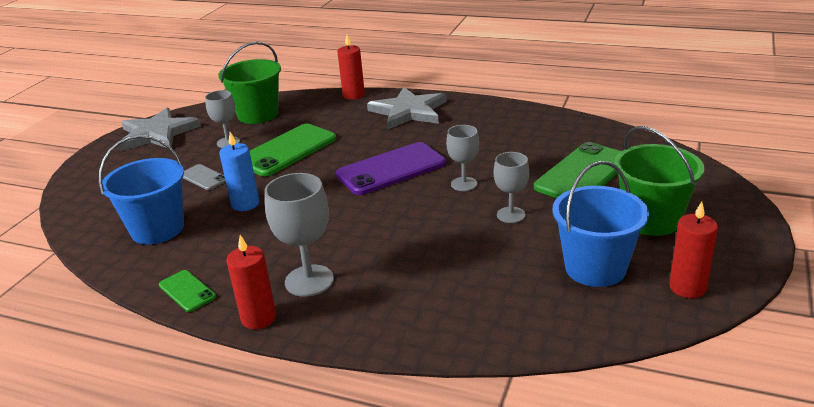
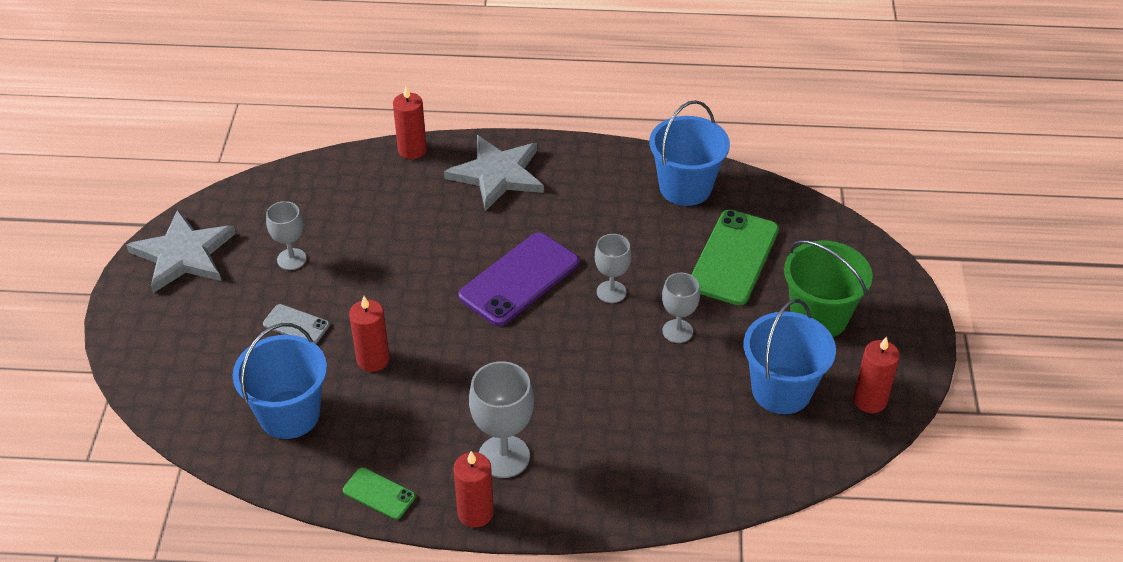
camera: 20 degrees left, 15 degrees up
green bucket [218,41,281,124] -> none
blue candle [219,132,260,211] -> red candle [349,296,390,372]
green phone [250,124,336,177] -> none
none -> blue bucket [649,100,730,206]

